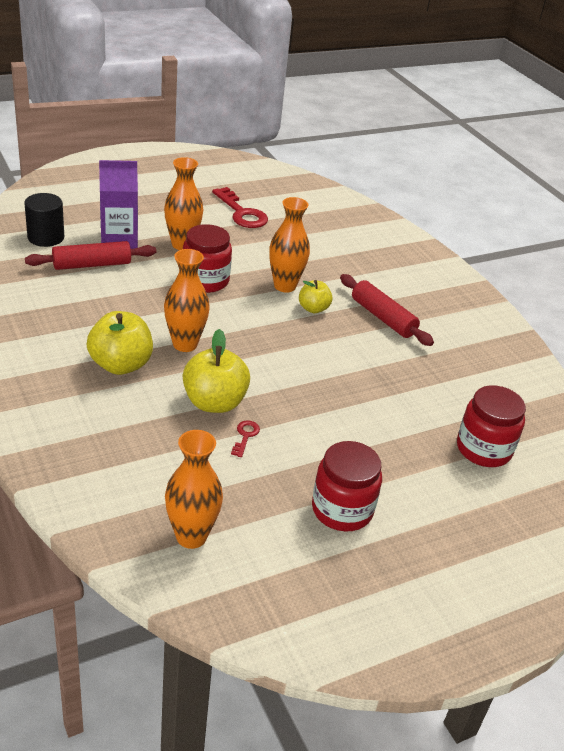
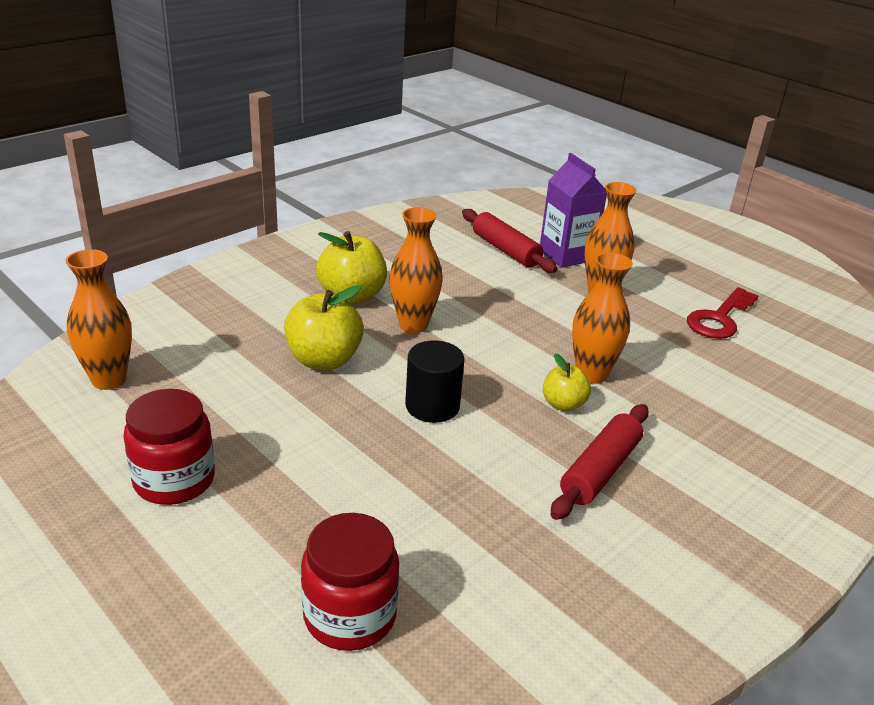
camera: 75 degrees right, 5 degrees down
black cylinder [24,193,65,247] -> black cylinder moved to [405,341,465,423]
red jar [183,224,232,293] -> none
red key [231,420,260,457] -> none

